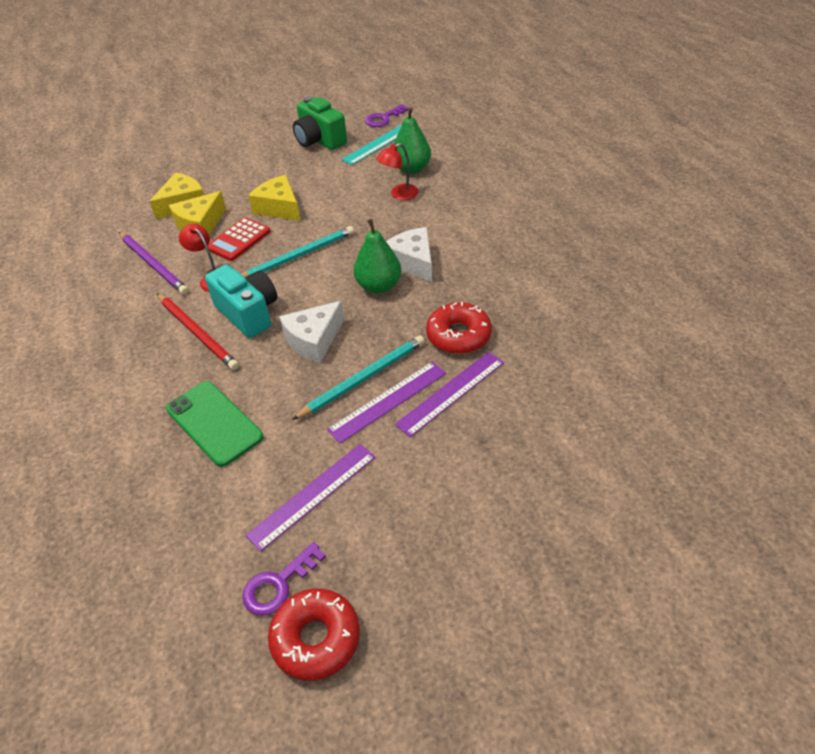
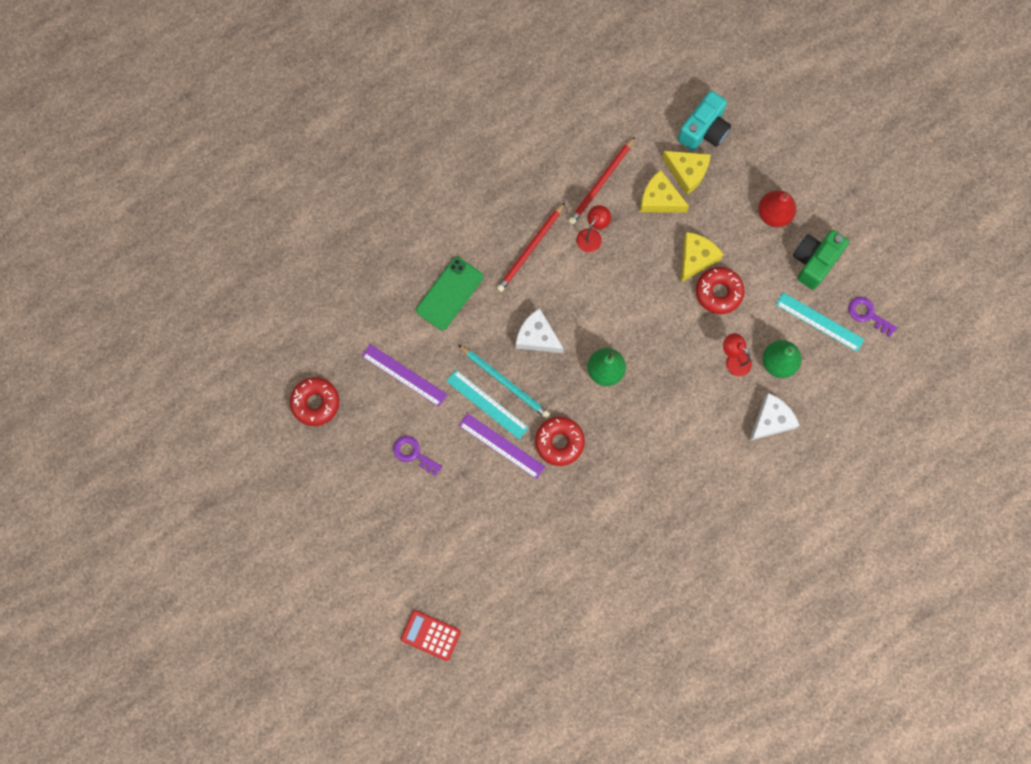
camera: 75 degrees right, 30 degrees up
purple pencil [119,232,189,295] -> red pencil [568,137,635,225]
turquoise camera [205,265,277,338] -> turquoise camera moved to [678,91,731,151]
red calculator [208,218,270,261] -> red calculator moved to [401,610,461,661]
turquoise pencil [241,226,354,277] -> none
purple key [242,542,326,616] -> purple key moved to [393,436,442,476]
purple ruler [327,362,446,443] -> turquoise ruler [446,370,529,440]
white cheese [386,227,432,282] -> white cheese moved to [749,393,799,441]
none -> red donut [696,267,745,314]
none -> red pear [758,190,796,227]

